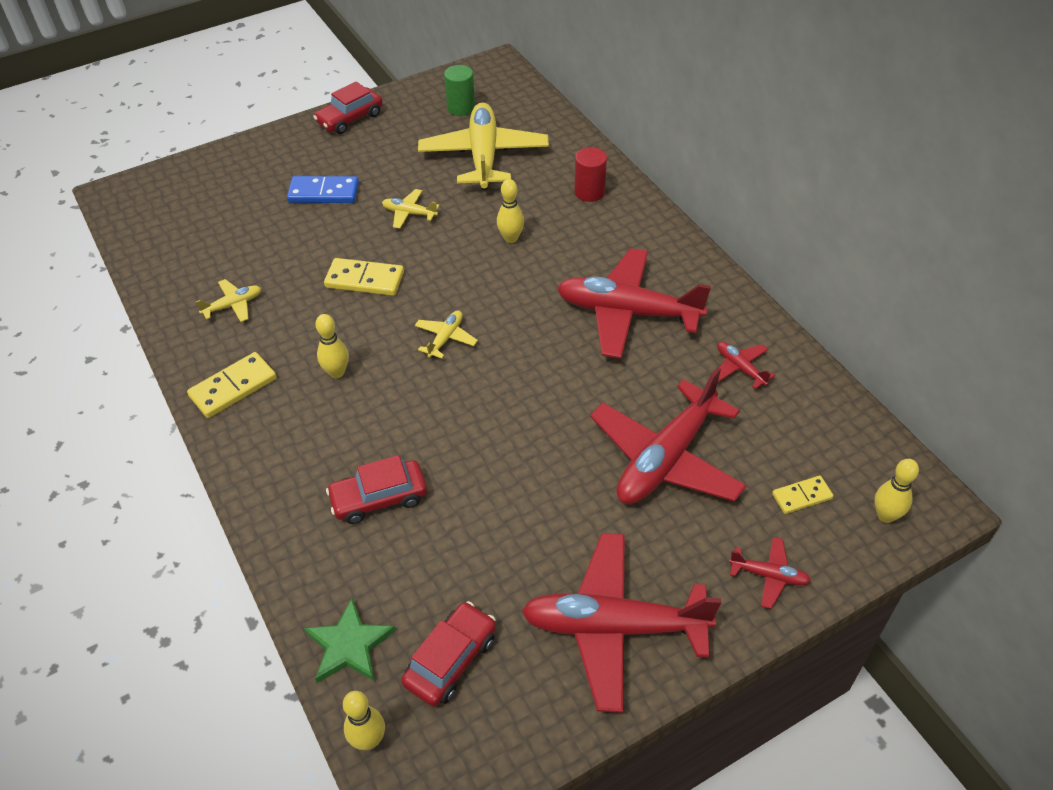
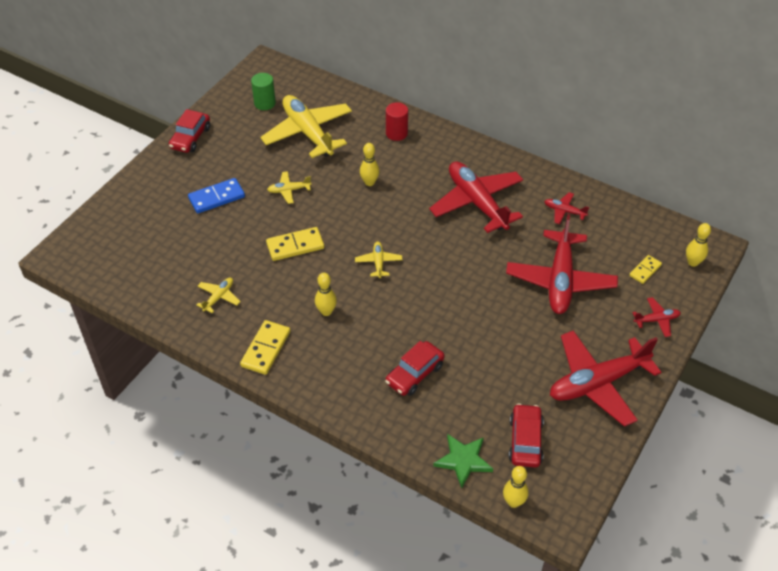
camera: 30 degrees left, 0 degrees up
red plane [557,248,711,359] -> red plane turned 75 degrees clockwise [429,162,523,233]

